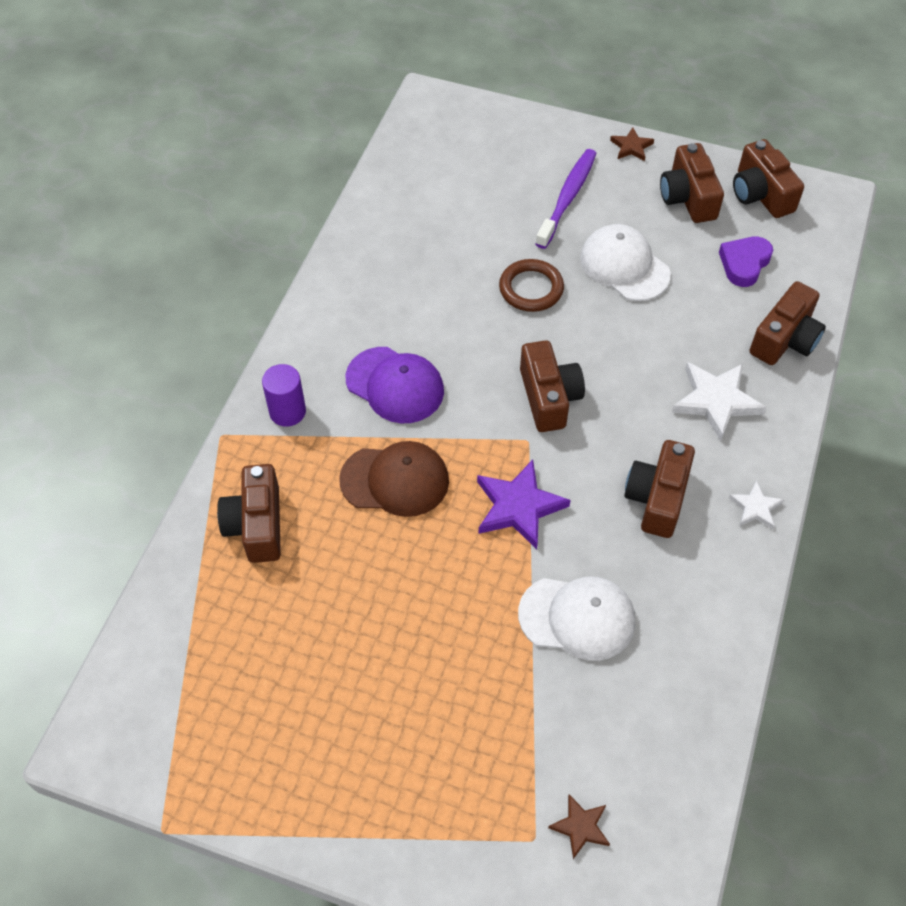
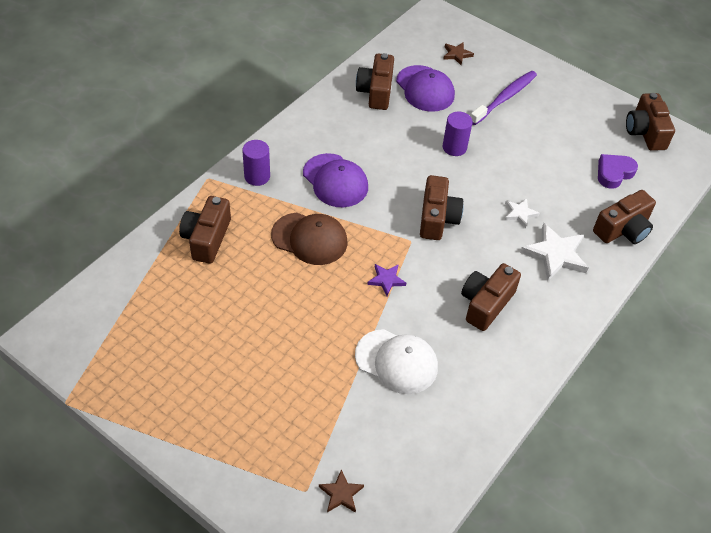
camera: 15 degrees right, 5 degrees down
purple star [477,460,570,549] -> purple star [367,264,406,296], size x0.55
brown ring [499,259,564,312] -> purple cylinder [443,111,473,156]
white cap [580,224,671,301] -> none
brown star [610,128,654,161] -> brown star moved to [443,42,474,65]
brown camera [660,143,724,223] -> brown camera moved to [356,53,394,110]
white star [729,480,784,529] -> white star moved to [505,198,540,228]
none -> purple cap [396,65,455,112]

